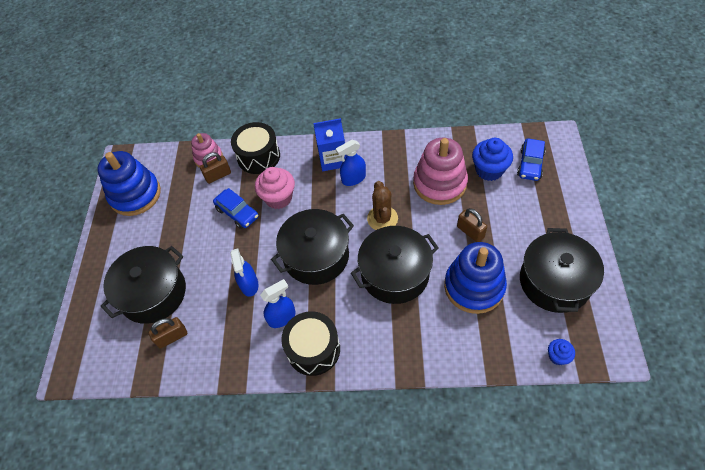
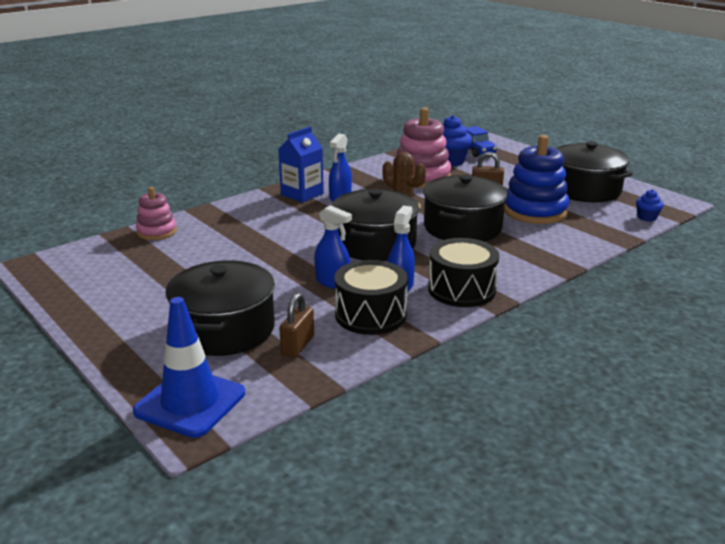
camera: 45 degrees left, 30 degrees down
blue stacking toy [97,151,161,216] -> none
brown padlock [200,152,231,184] -> none
blue car [213,188,258,229] -> none
black drum [231,122,280,174] -> black drum moved to [334,260,408,335]
pink cupcake [255,167,295,209] -> none
none -> blue traffic cone [133,297,245,438]

